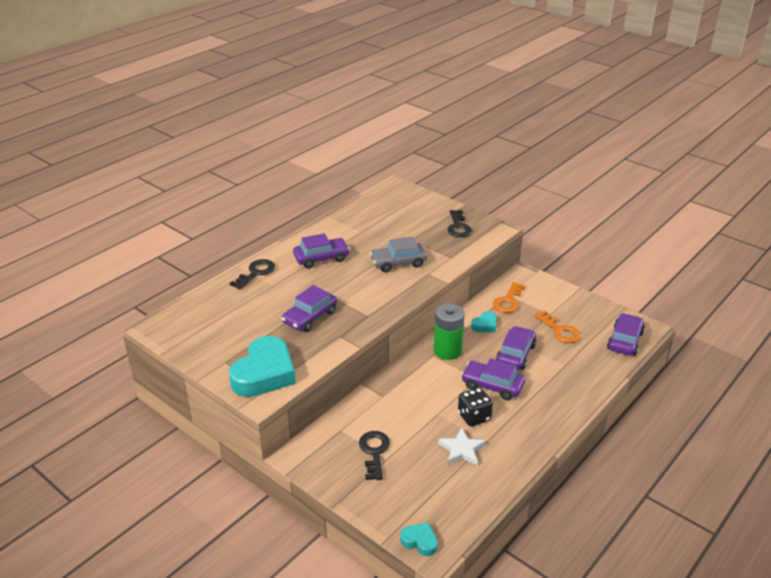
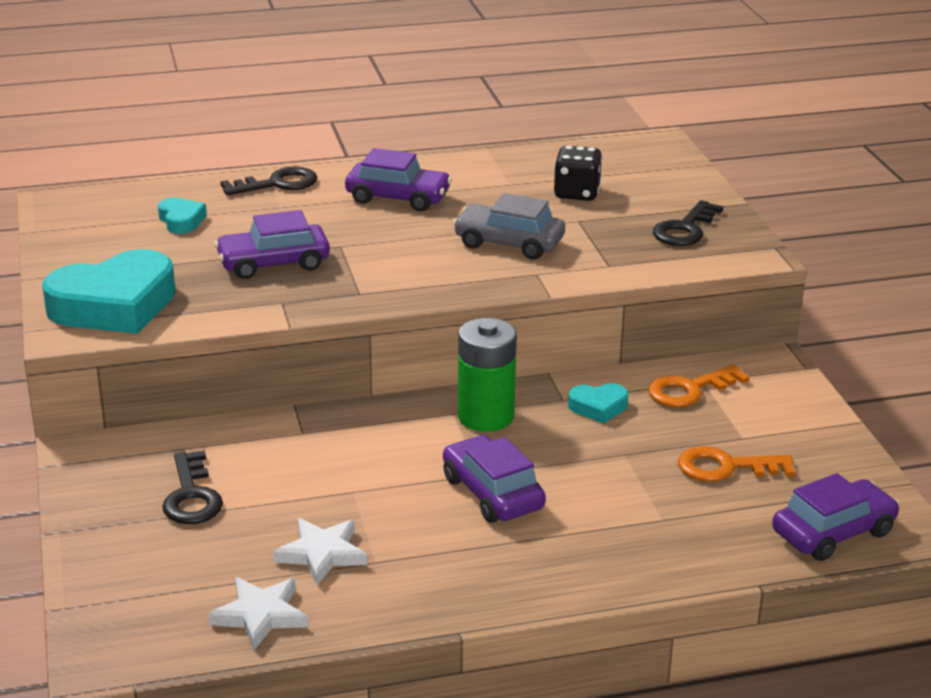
camera: 35 degrees right, 5 degrees down
black key [359,431,390,480] -> black key turned 135 degrees clockwise [162,450,223,524]
turquoise heart [400,522,438,556] -> turquoise heart moved to [158,197,207,234]
black dice [458,387,493,427] -> black dice moved to [554,146,602,201]
purple car [496,326,537,370] -> none
orange key [534,310,581,343] -> orange key turned 90 degrees clockwise [678,446,796,482]
none -> white star [208,577,308,650]

